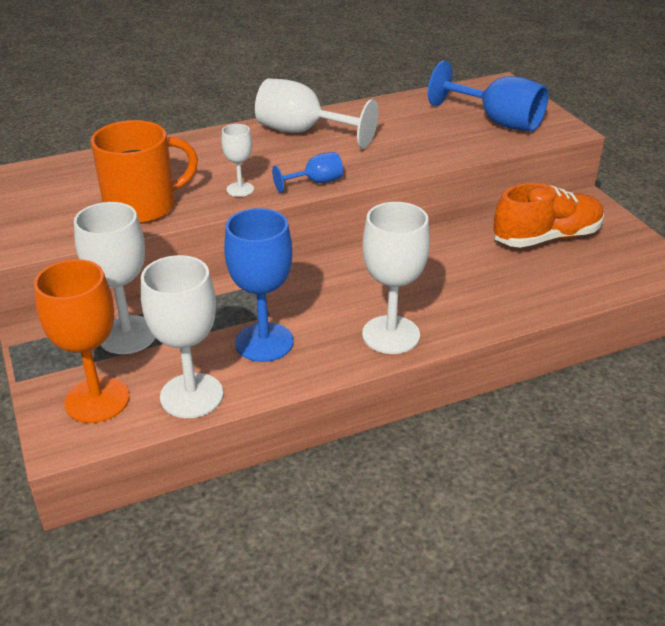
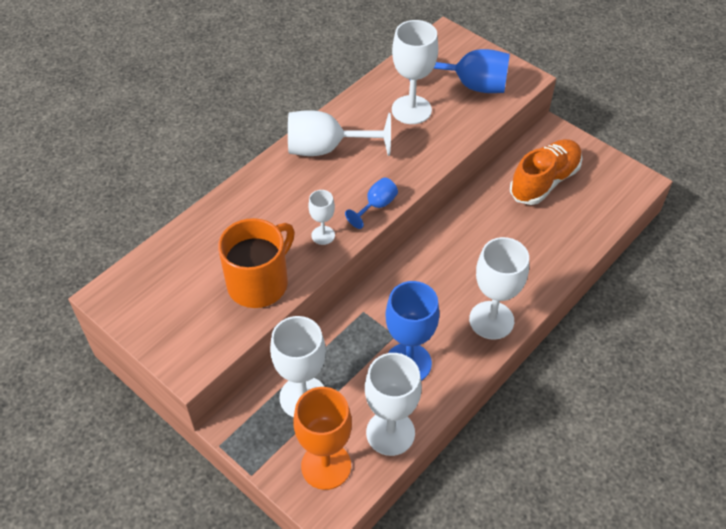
camera: 25 degrees left, 15 degrees up
none -> white goblet [392,20,438,124]

